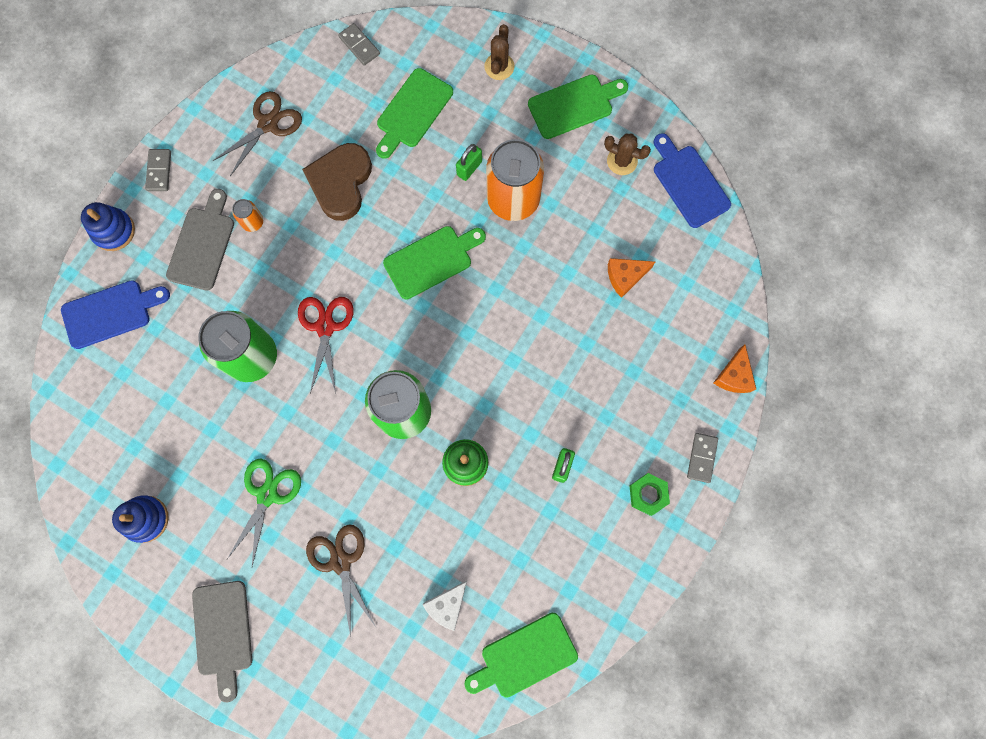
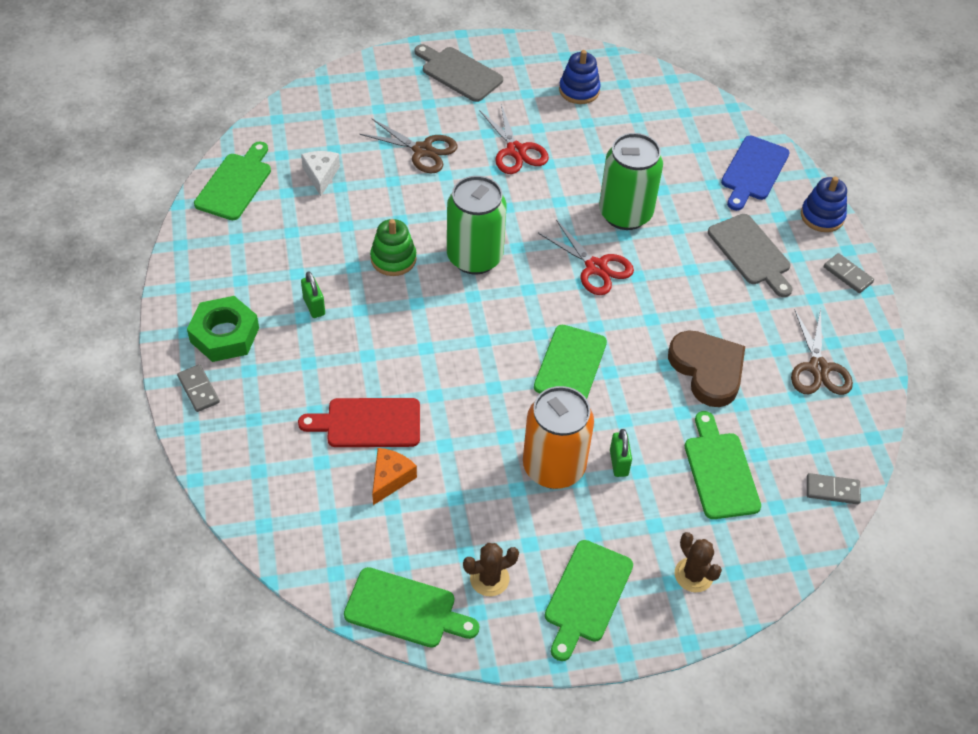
camera: 135 degrees right, 25 degrees down
green scissors [227,459,301,566] -> red scissors [479,104,549,174]
orange can [232,199,263,232] -> none
green nut [630,473,670,516] -> green nut [187,296,259,362], size x1.59
blue cutting board [654,133,731,228] -> green cutting board [344,567,479,648]
orange cheese [713,344,756,393] -> none
none -> red cutting board [298,398,420,447]

